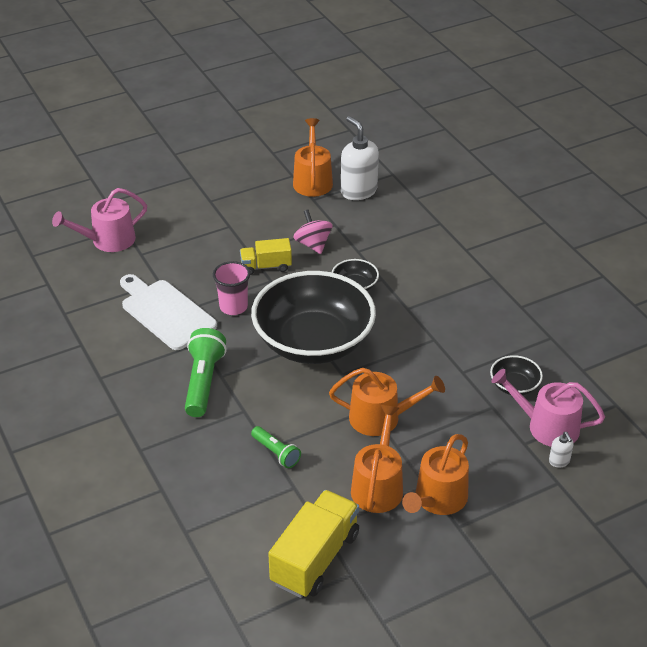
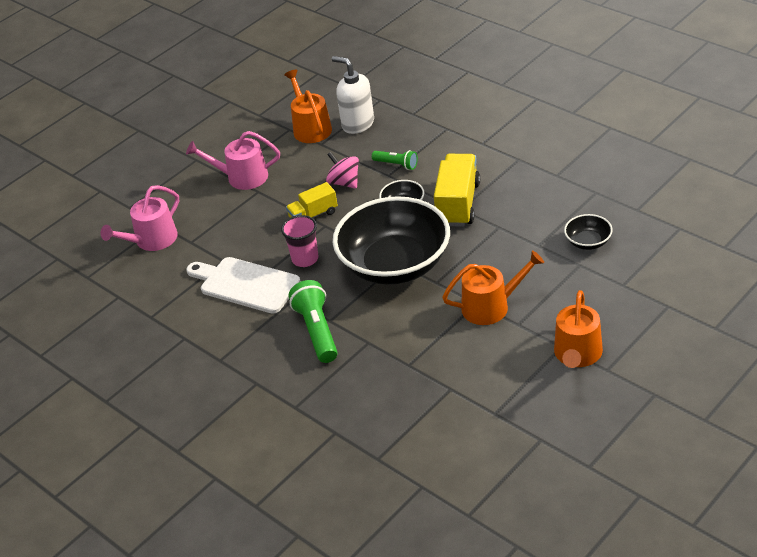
camera: 15 degrees left, 0 degrees up
green flashlight [251,426,301,468] -> green flashlight moved to [372,150,418,170]
yellow truck [268,490,359,598] -> yellow truck moved to [434,154,480,227]
orange watering can [351,405,403,513] -> none
pink watering can [492,369,605,447] -> pink watering can moved to [186,131,280,190]
white soap dispenser [549,432,574,467] -> none

